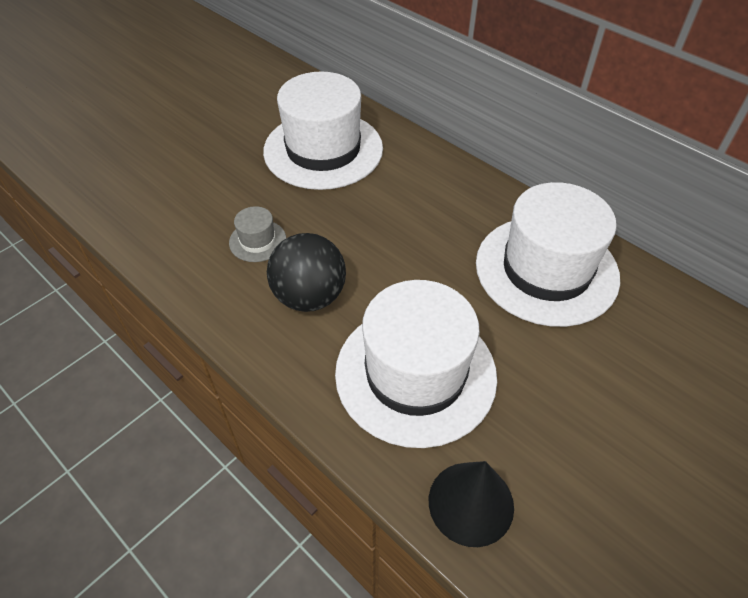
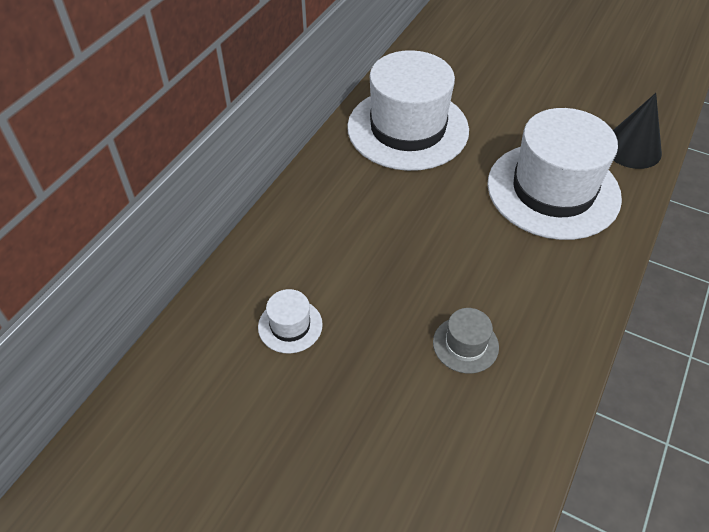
camera: 105 degrees left, 0 degrees up
white hat [263,72,383,190] -> white hat [258,289,323,353], size x0.42
black ball [267,233,346,312] -> none

